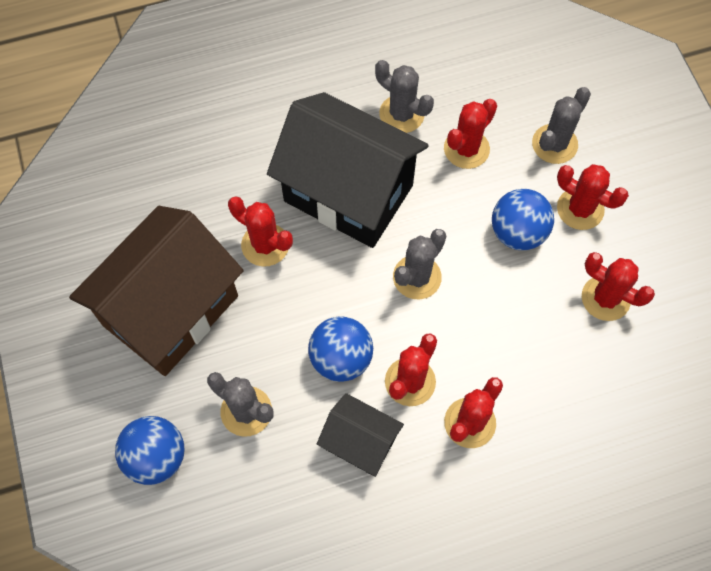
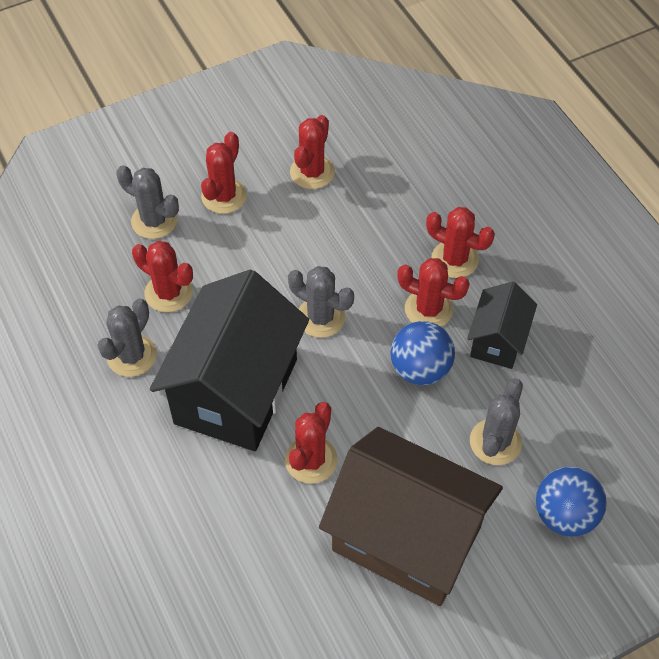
camera: 100 degrees left, 10 degrees down
blue ball [492,189,554,250] -> none

